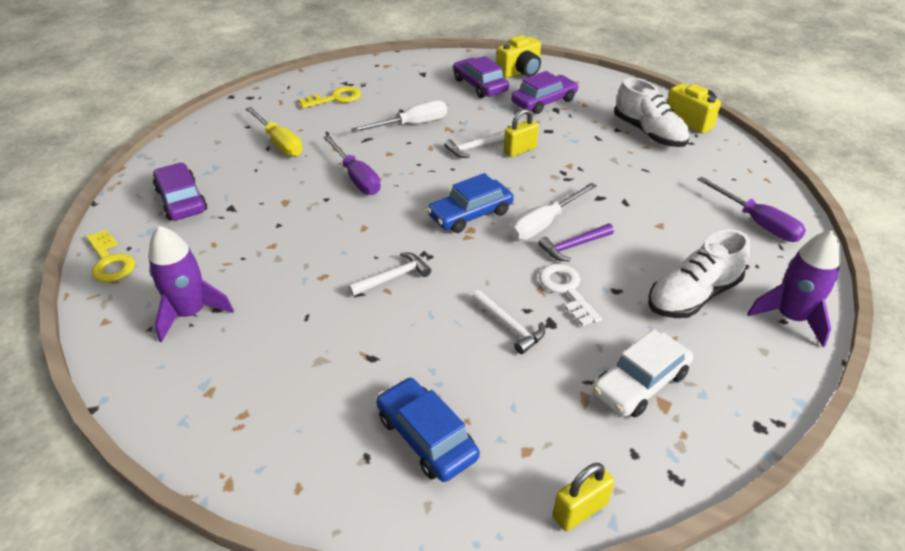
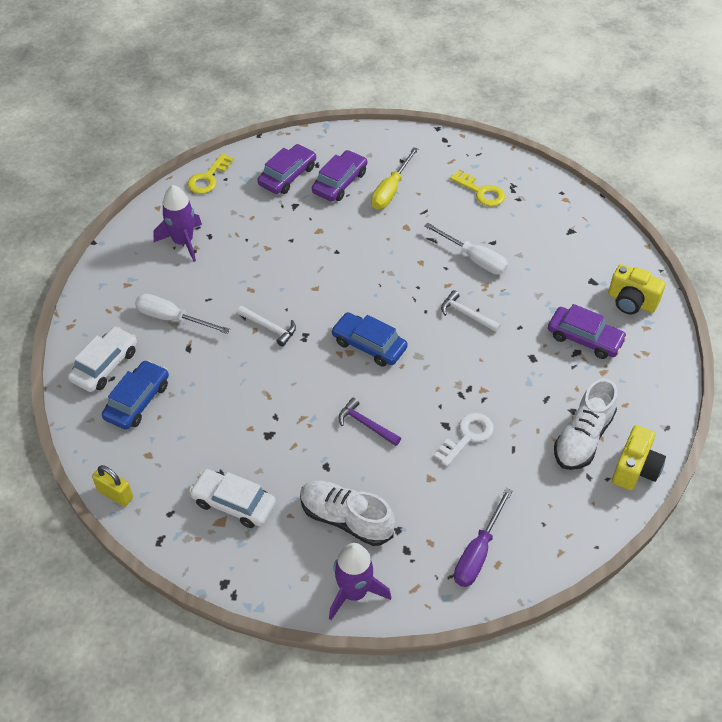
camera: 65 degrees right, 10 degrees up
purple screwdriver [323,135,381,195] -> none
purple car [453,56,509,98] -> purple car moved to [312,150,367,201]
white hammer [472,290,545,354] -> none
yellow padlock [504,109,539,157] -> none
white screwdriver [509,183,597,240] -> white screwdriver moved to [135,294,230,334]
white key [539,264,602,326] -> white key moved to [434,413,494,466]
none -> white car [68,326,137,392]

